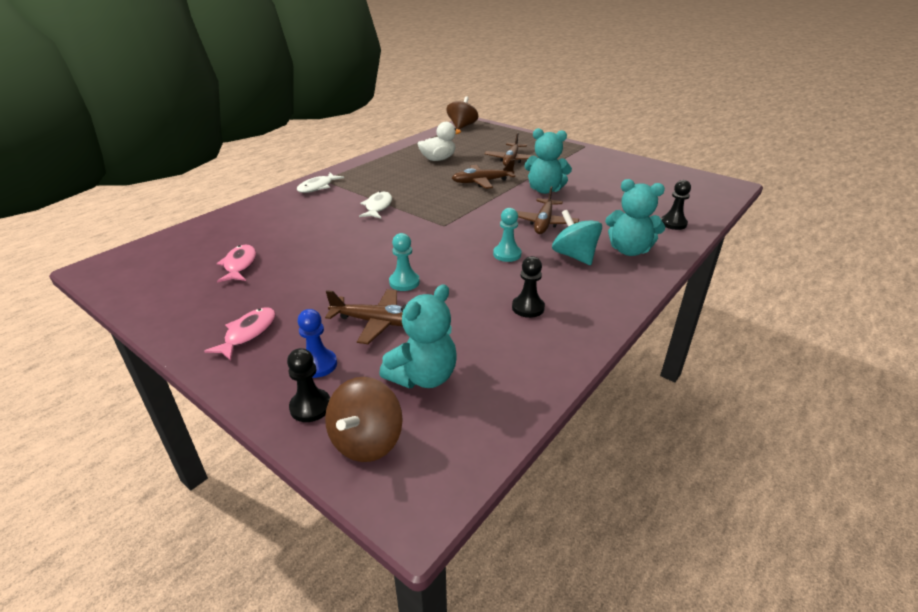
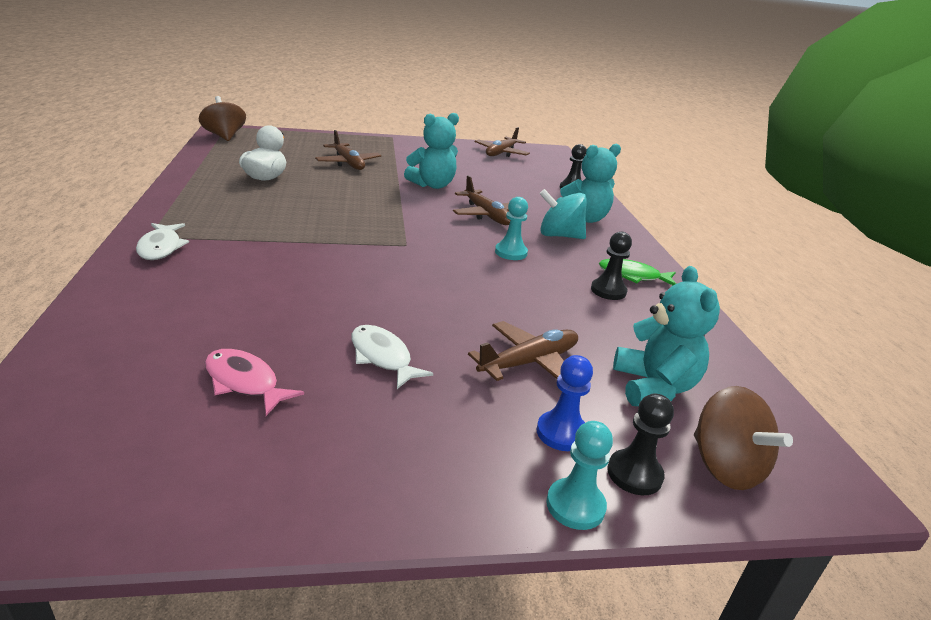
camera: 50 degrees left, 5 degrees down
pink fish [204,307,276,361] -> none
white fish [359,191,392,218] -> white fish moved to [351,325,433,389]
turquoise pawn [389,233,420,291] -> turquoise pawn moved to [546,421,613,530]
brown plane [452,159,515,189] -> brown plane moved to [474,127,530,157]
none -> green fish [599,259,677,285]

